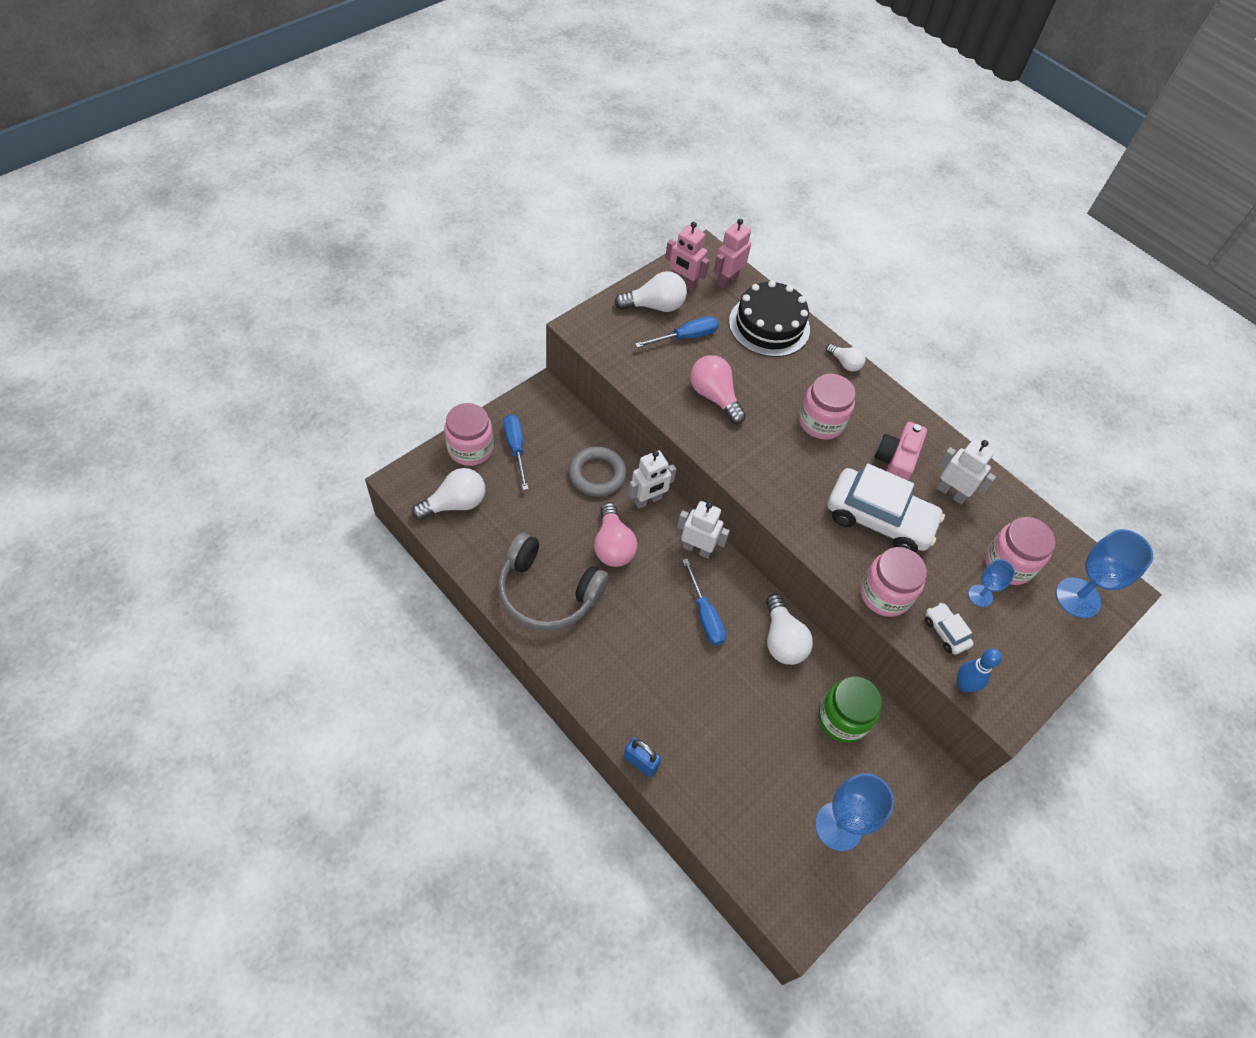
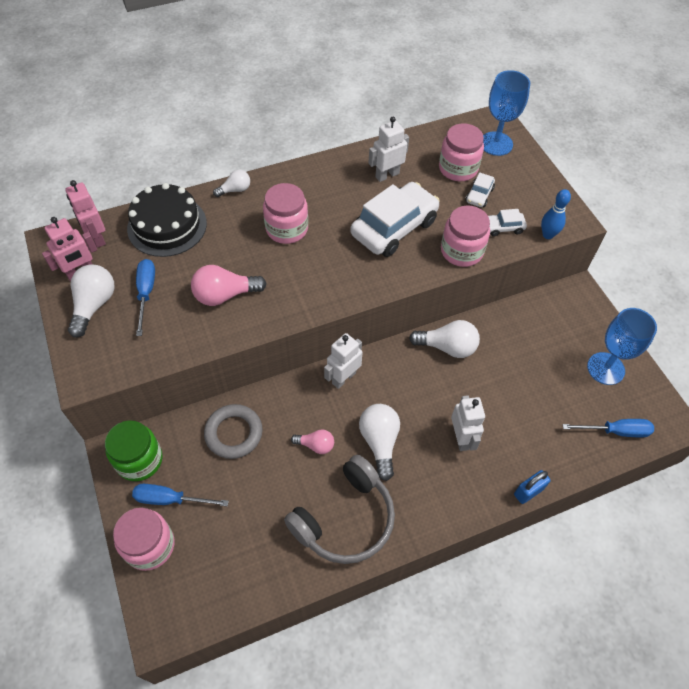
camera: 65 degrees left, 0 degrees up
white light bulb [412,468,485,520] -> white light bulb moved to [359,404,400,481]
pink light bulb [594,502,637,567] -> pink light bulb [291,429,334,454], size x0.60
white robot [628,450,676,509] -> white robot moved to [451,395,485,451]
blue screwdriver [682,559,726,645] -> blue screwdriver moved to [562,419,654,437]
green jar [818,677,882,743] -> green jar moved to [105,420,163,481]
pink camera [874,422,927,480] -> none
blue goblet [968,559,1015,607] -> white car [465,172,495,207]

